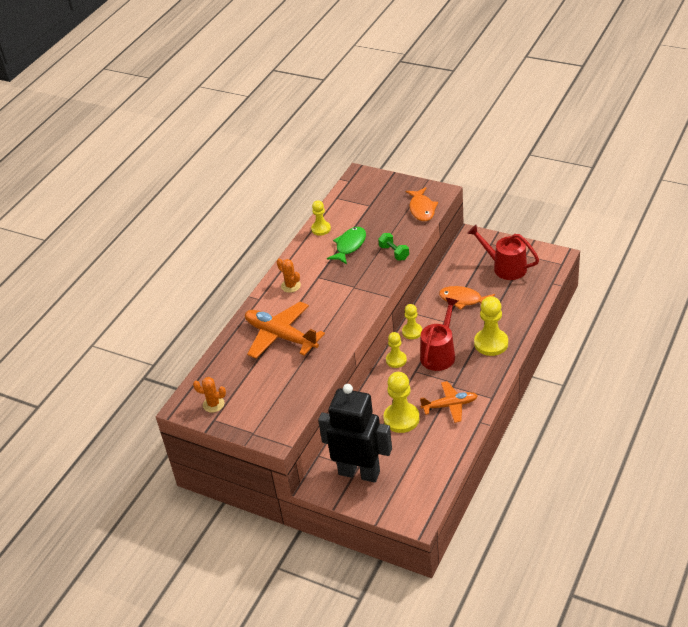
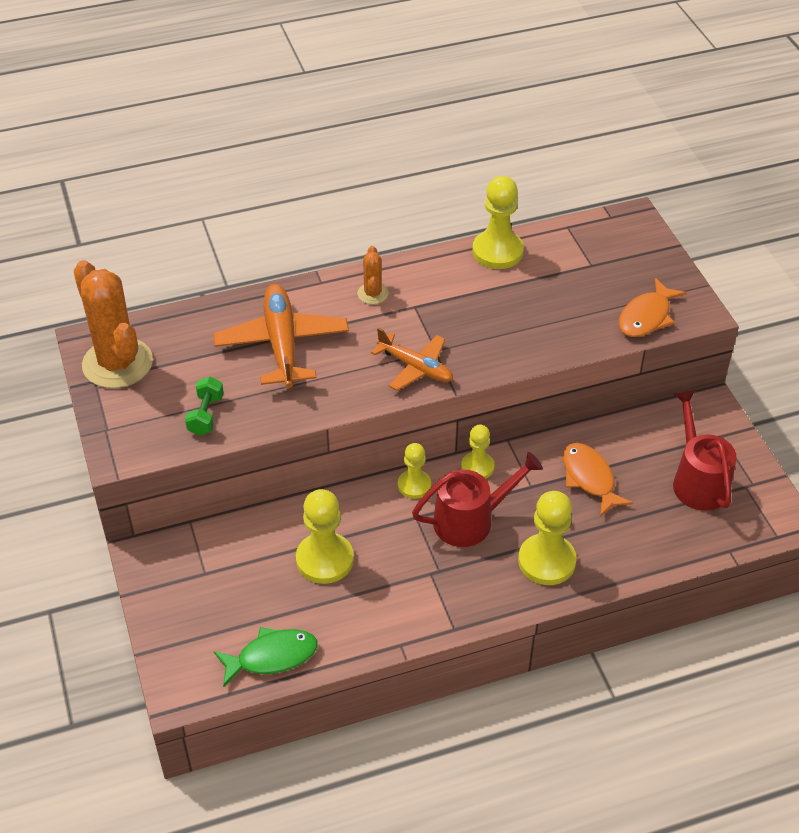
camera: 40 degrees right, 5 degrees up
orange cactus [193,377,226,413] -> orange cactus [74,260,153,388], size x2.15
yellow pawn [311,200,331,236] -> yellow pawn [472,176,524,269], size x1.64
black robot [318,384,392,483] -> none
green fish [327,227,366,264] -> green fish moved to [214,627,318,687]
green dumbbell [378,233,409,260] -> green dumbbell moved to [185,377,224,436]
orange plane [420,381,478,423] -> orange plane moved to [371,328,453,391]

